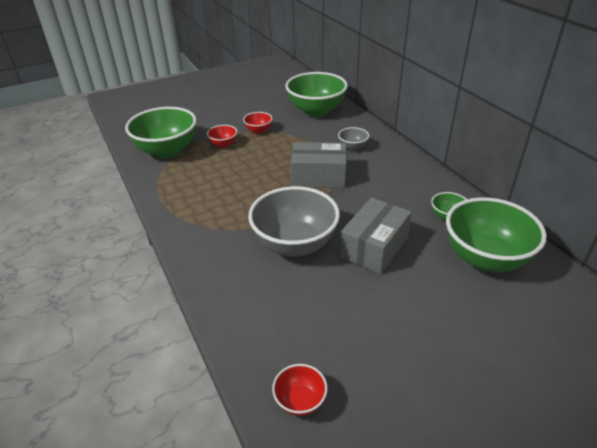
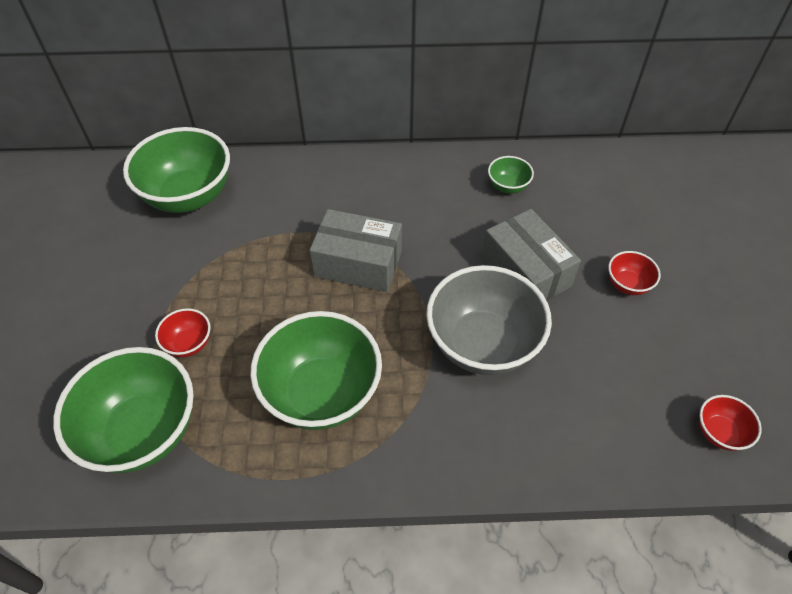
camera: 65 degrees left, 15 degrees up
red bowl [243,112,272,134] -> red bowl moved to [608,251,661,295]
grey box [291,142,347,188] -> grey box turned 75 degrees clockwise [310,209,402,292]
grey bowl [338,127,369,151] -> none
green bowl [446,197,547,272] -> green bowl moved to [250,311,382,430]

